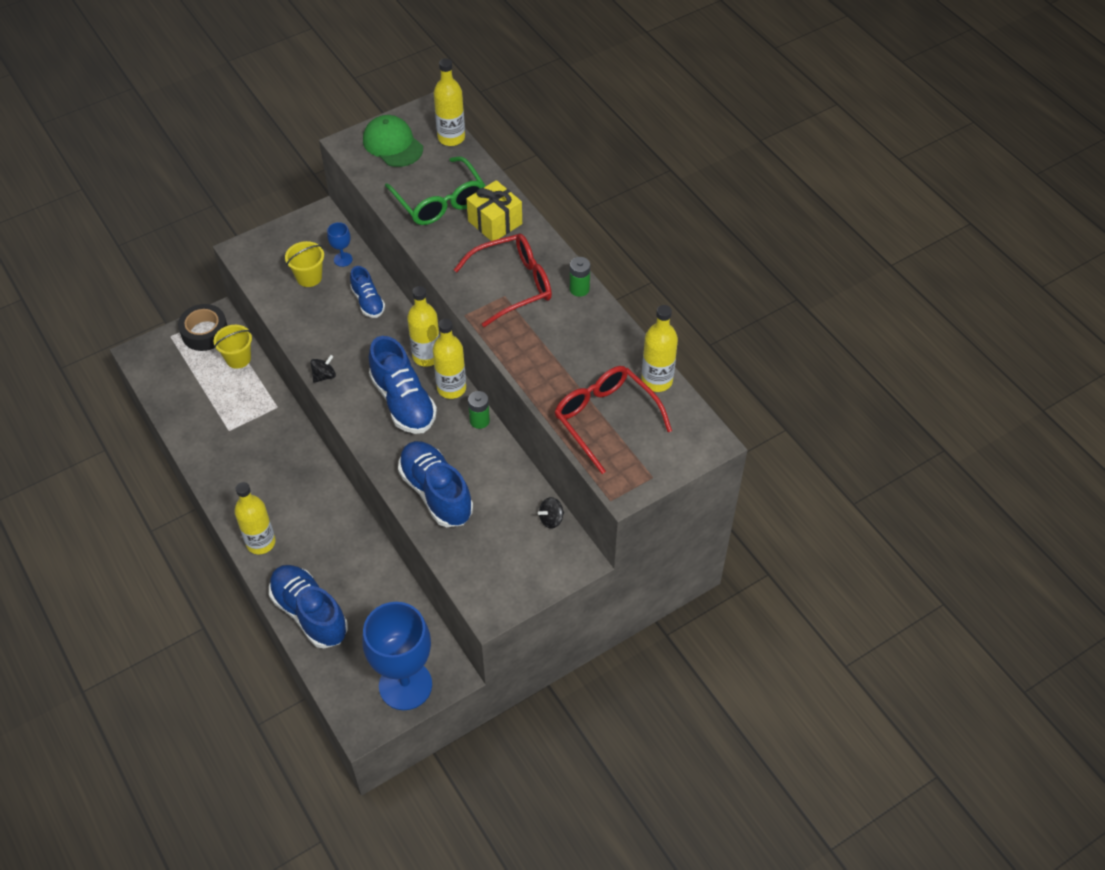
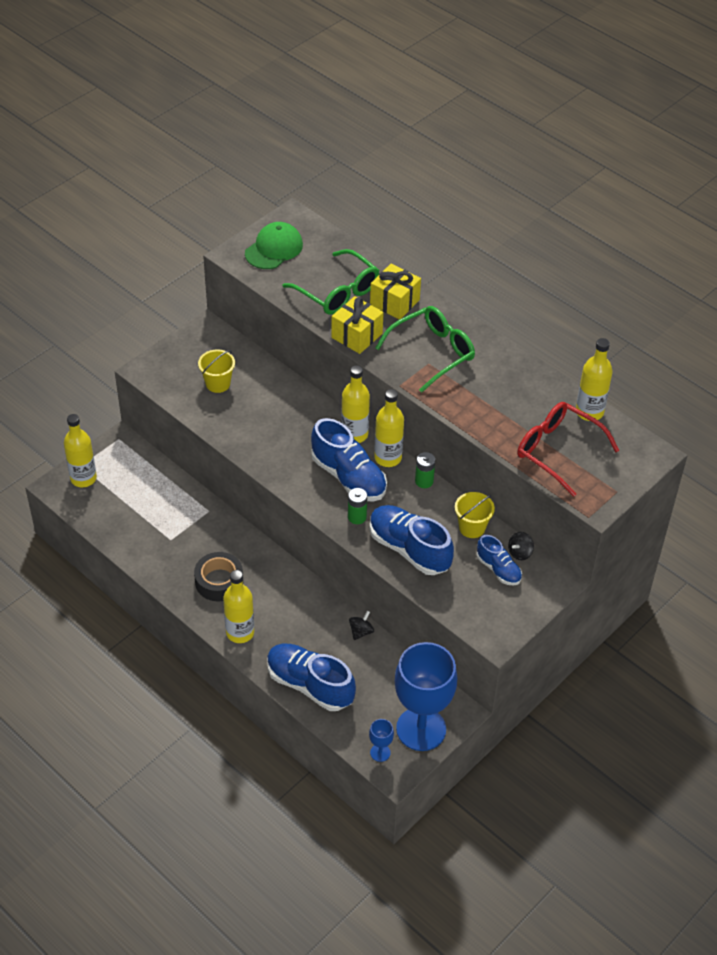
camera: 15 degrees left, 5 degrees down
black tape [178,304,228,351] -> black tape moved to [194,552,243,601]
yellow bucket [214,325,252,369] -> yellow bucket moved to [455,492,495,538]
black spinning top [310,355,336,383] -> black spinning top moved to [349,611,374,640]
blue goblet [327,222,352,267] -> blue goblet moved to [369,719,394,762]
blue shoe [350,266,385,318] -> blue shoe moved to [477,535,522,585]
green cap [363,115,423,167] -> green cap turned 90 degrees clockwise [245,222,303,269]
yellow bottle [434,58,465,146] -> yellow bottle moved to [64,414,97,487]
red glasses [454,234,552,327] -> green glasses [375,306,475,393]
green battery [570,257,590,297] -> green battery moved to [348,488,367,524]
none -> yellow gift [331,296,384,354]

